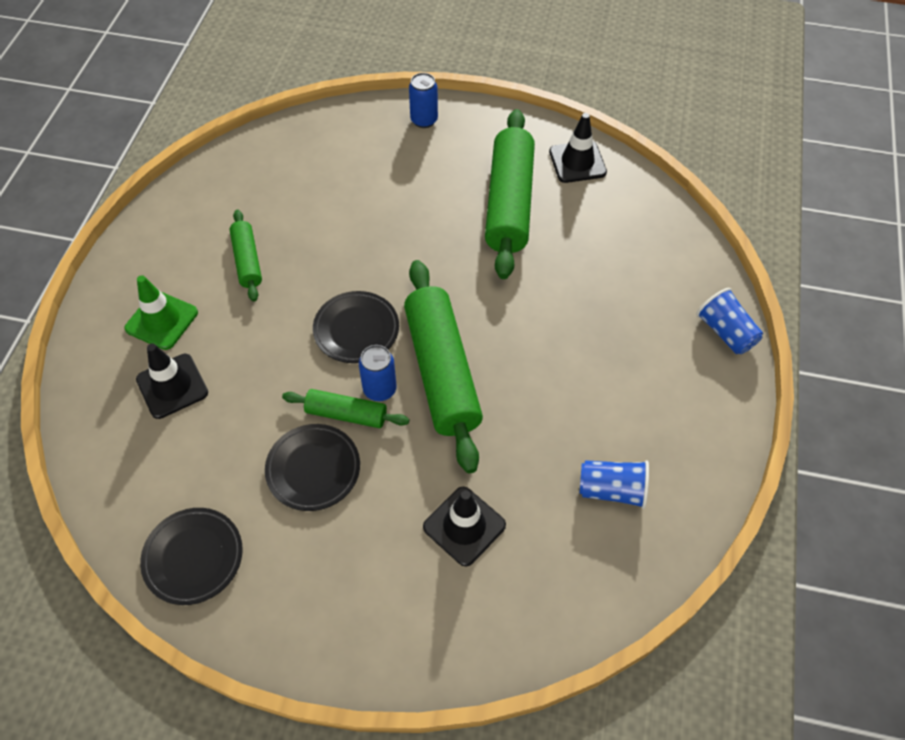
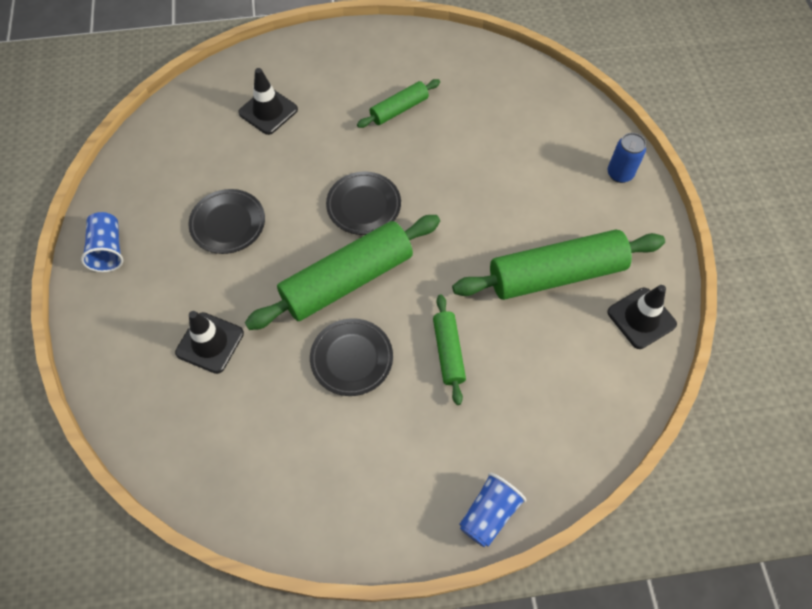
camera: 70 degrees right, 5 degrees up
green traffic cone [124,275,198,350] -> none
black plate [140,508,243,605] -> black plate moved to [310,318,393,396]
green rolling pin [282,389,409,428] -> green rolling pin moved to [433,295,466,405]
blue can [359,345,397,401] -> none
blue cup [579,460,649,509] -> blue cup moved to [81,212,123,272]

